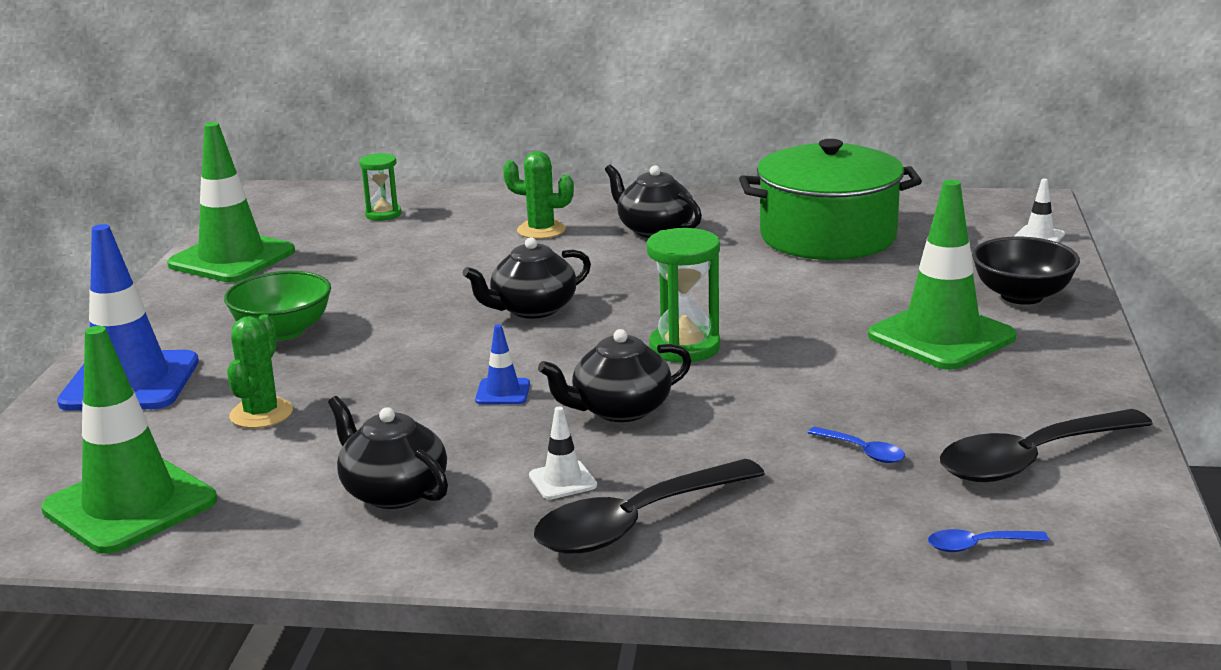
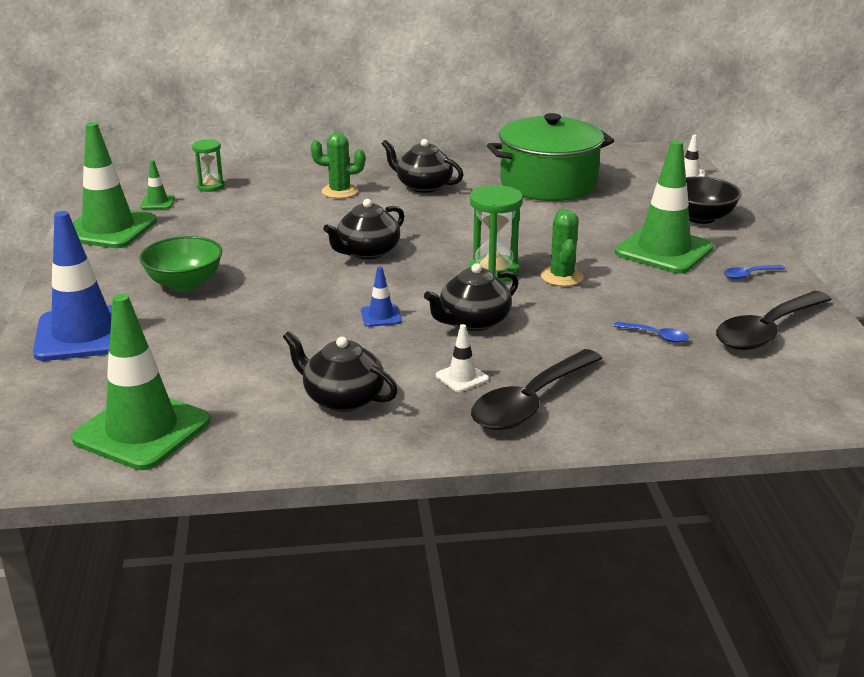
camera: 15 degrees left, 5 degrees up
green cactus [227,314,293,428] -> green cactus moved to [541,209,584,286]
blue spoon [928,529,1049,552] -> blue spoon moved to [724,265,785,279]
none -> green traffic cone [140,160,175,209]

